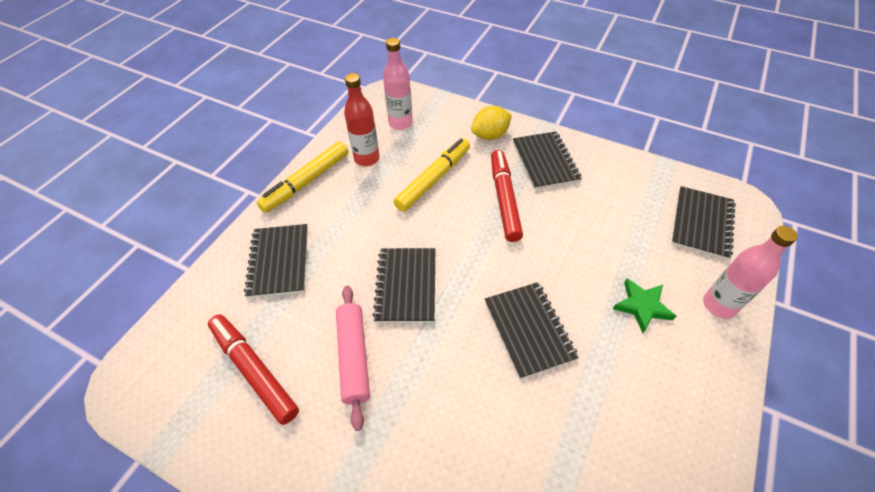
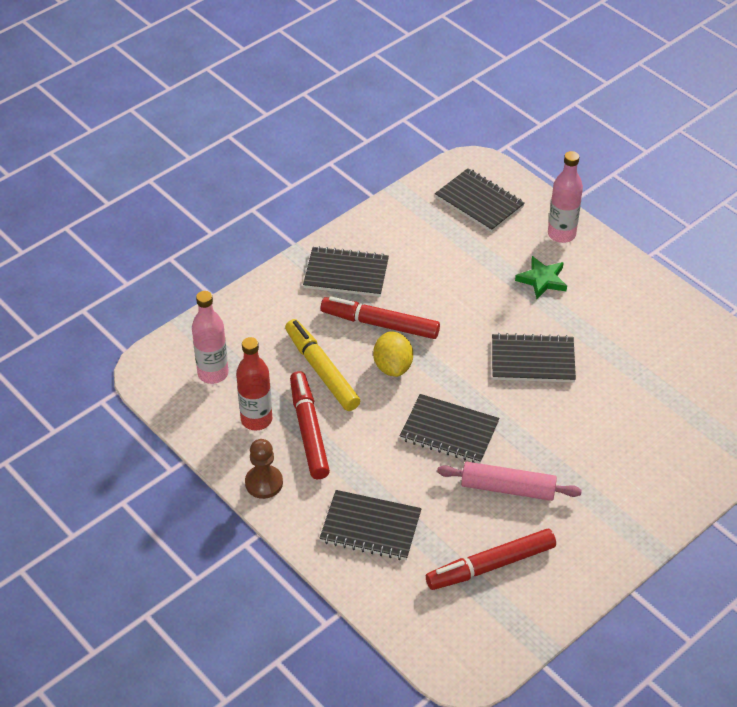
camera: 70 degrees left, 5 degrees down
yellow marker [257,141,348,213] -> brown pawn [245,439,283,499]
yellow lemon [471,106,512,140] -> yellow lemon moved to [373,331,413,377]
none -> red marker [290,371,330,479]

